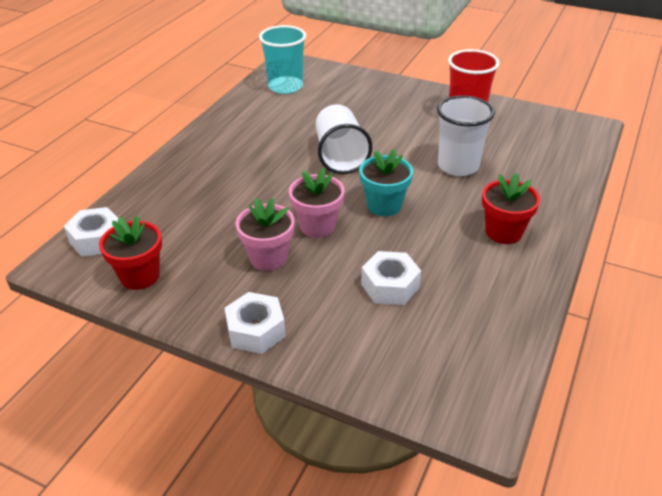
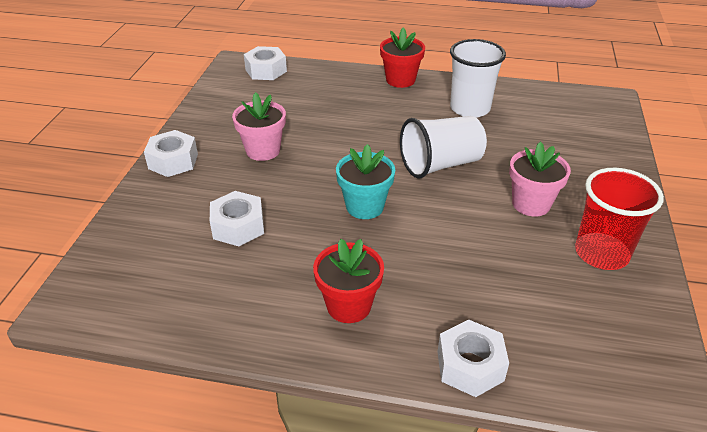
camera: 75 degrees right, 0 degrees up
red flower pot [99,216,162,290] -> red flower pot moved to [380,27,425,88]
turquoise cup [259,25,306,94] -> none
pink flower pot [289,168,345,238] -> pink flower pot moved to [509,142,571,216]
white cup [437,96,495,176] -> white cup moved to [450,39,506,118]
none -> white nut [437,319,509,397]

